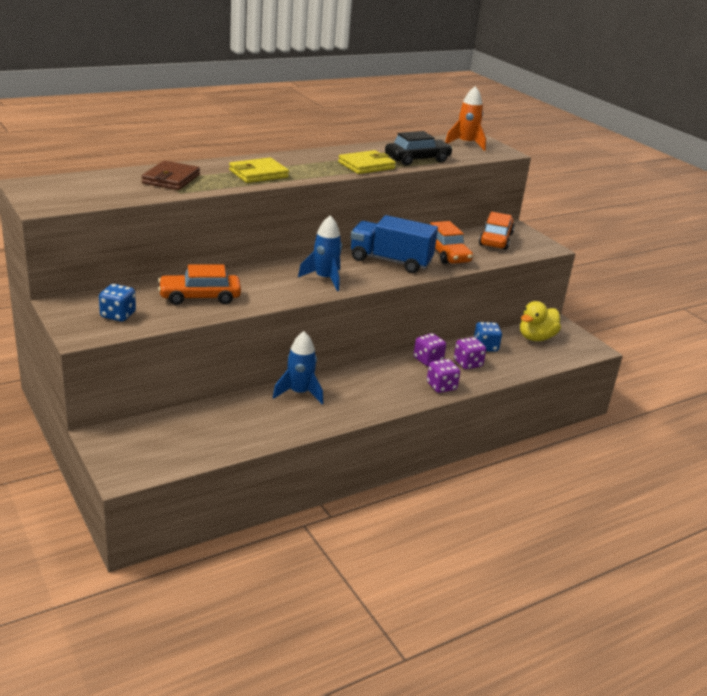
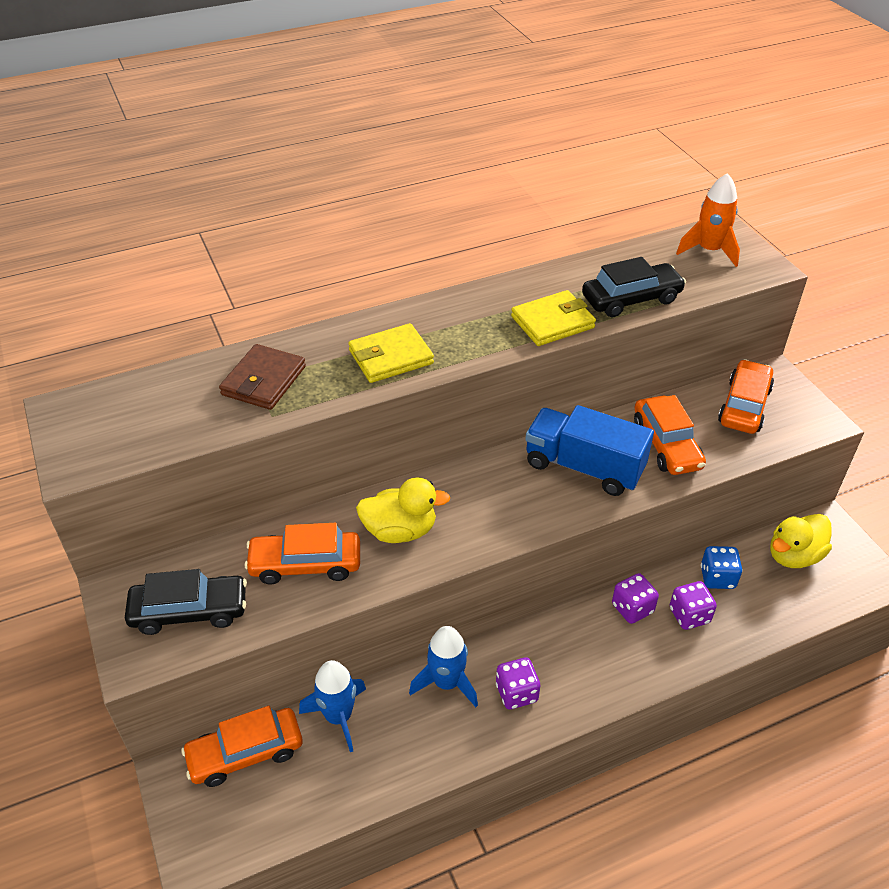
camera: 10 degrees right, 15 degrees up
blue dice [99,284,136,322] -> black car [125,569,247,635]
blue rocket [298,215,342,291] -> blue rocket moved to [299,660,366,752]
purple dice [427,359,460,393] -> purple dice moved to [496,657,540,709]
none -> orange car [181,706,302,787]
none -> yellow duck [356,477,450,543]

